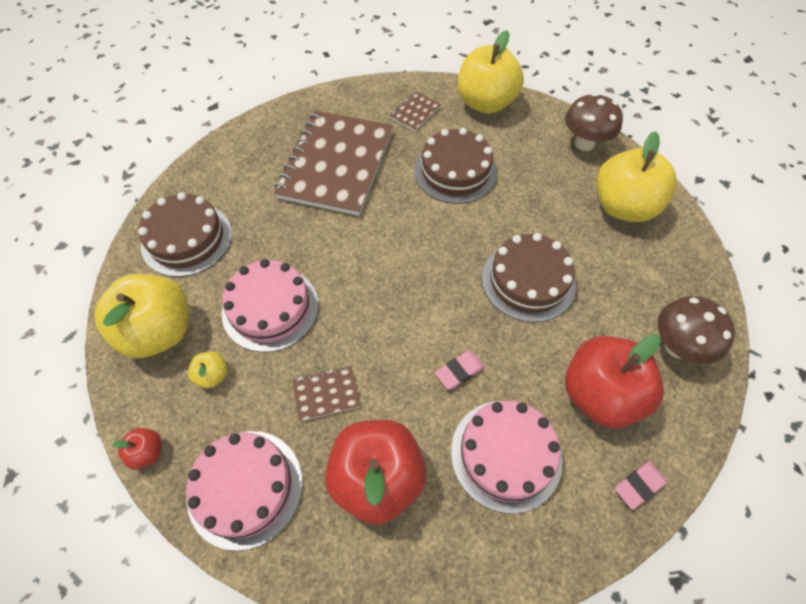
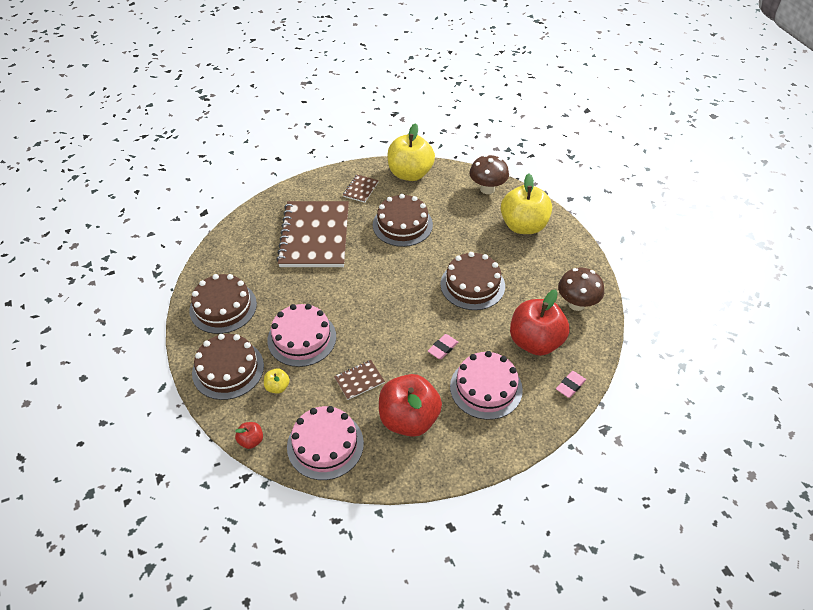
camera: 15 degrees left, 10 degrees down
yellow apple [94,274,188,358] -> brown cake [192,334,264,400]

